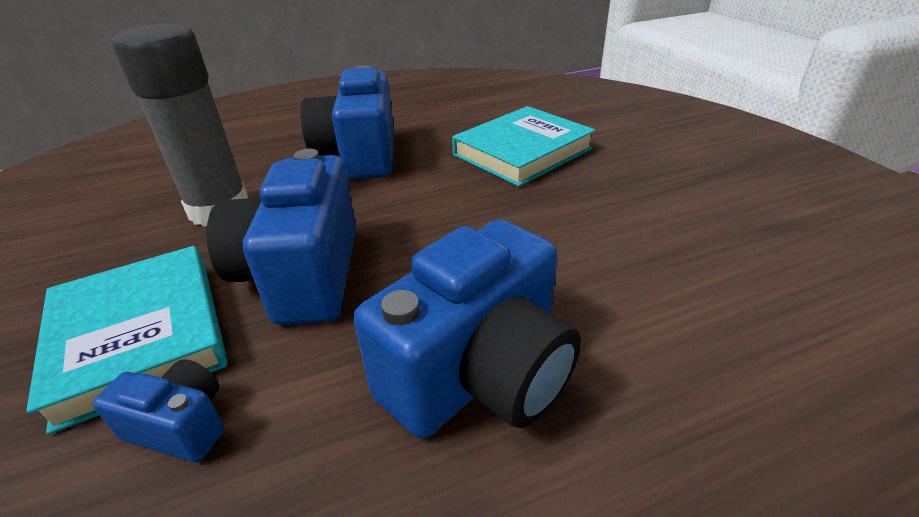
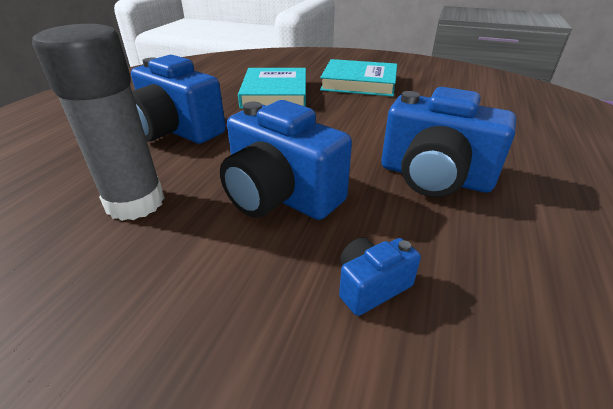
camera: 50 degrees left, 0 degrees up
turquoise book [26,246,228,435] -> turquoise book moved to [320,59,397,96]
blue camera [353,219,581,439] -> blue camera turned 120 degrees clockwise [381,87,516,197]

